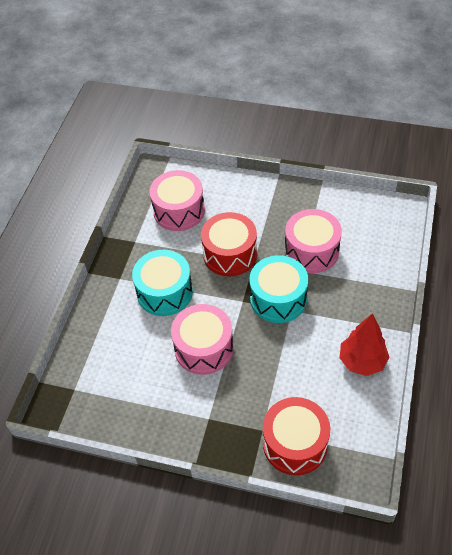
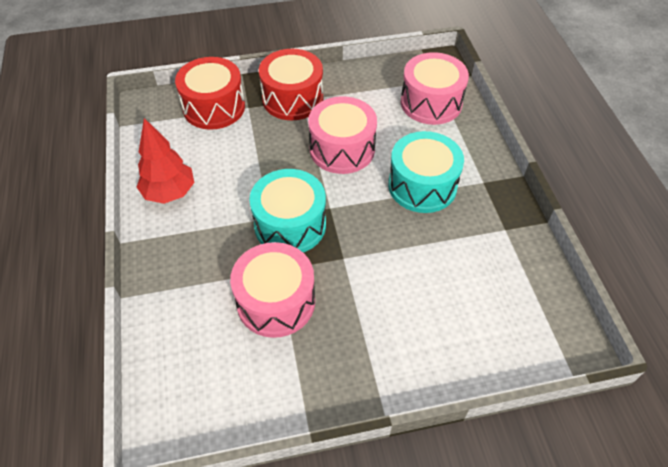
camera: 150 degrees right, 0 degrees up
pink drum [149,170,205,231] -> pink drum moved to [401,52,469,125]
red drum [201,212,257,276] -> red drum moved to [259,49,323,120]

